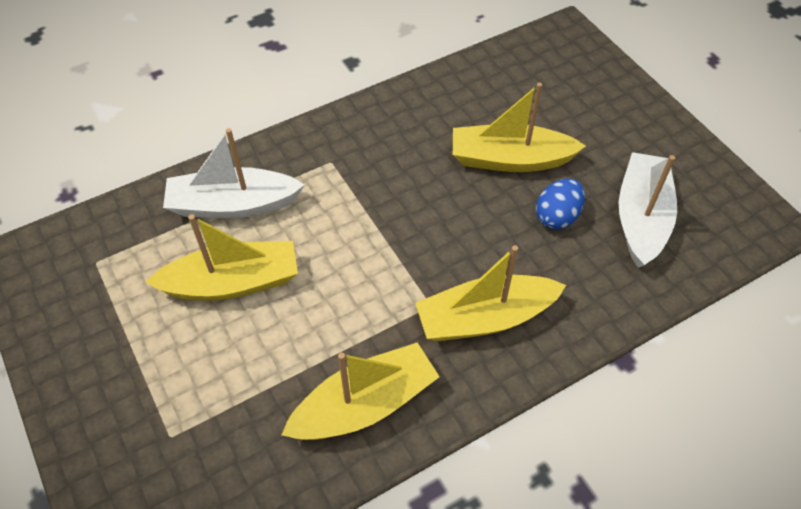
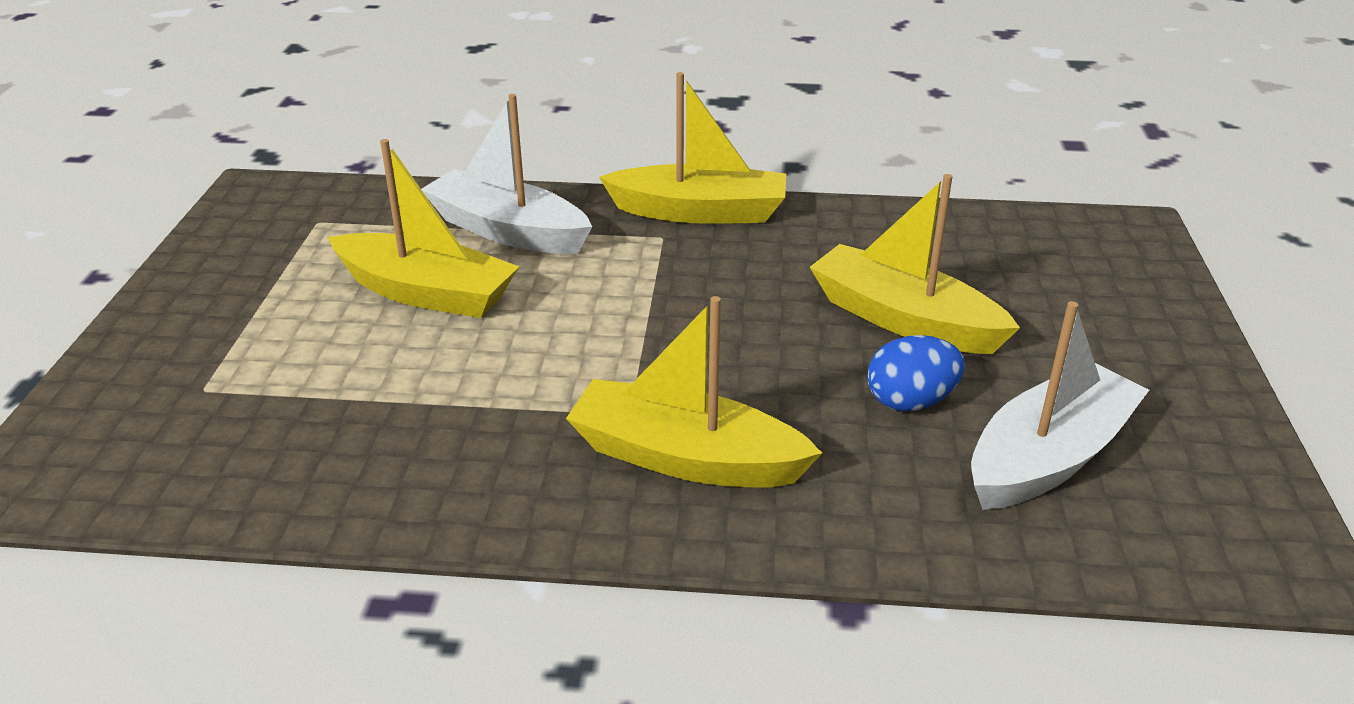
camera: 35 degrees right, 20 degrees down
yellow boat [281,342,440,440] -> yellow boat moved to [599,72,786,224]

